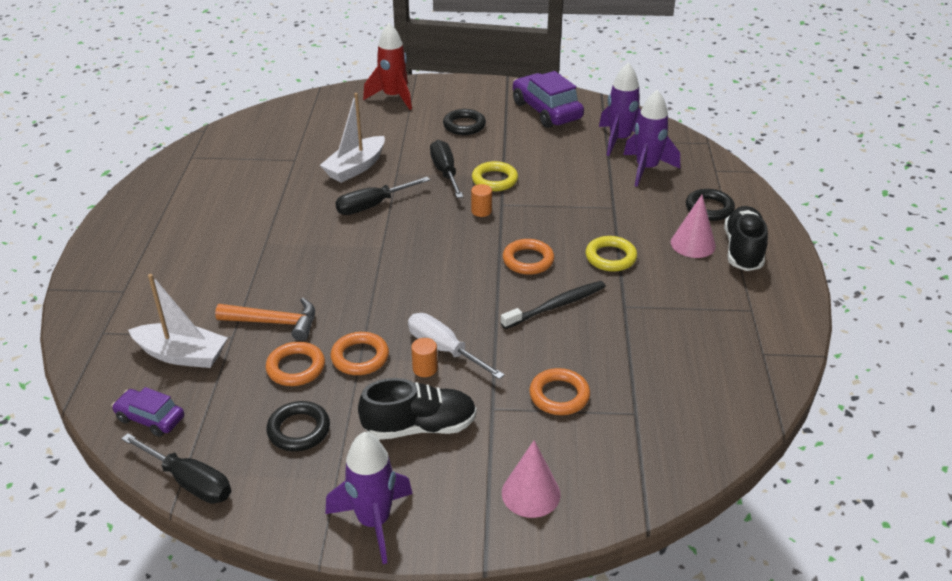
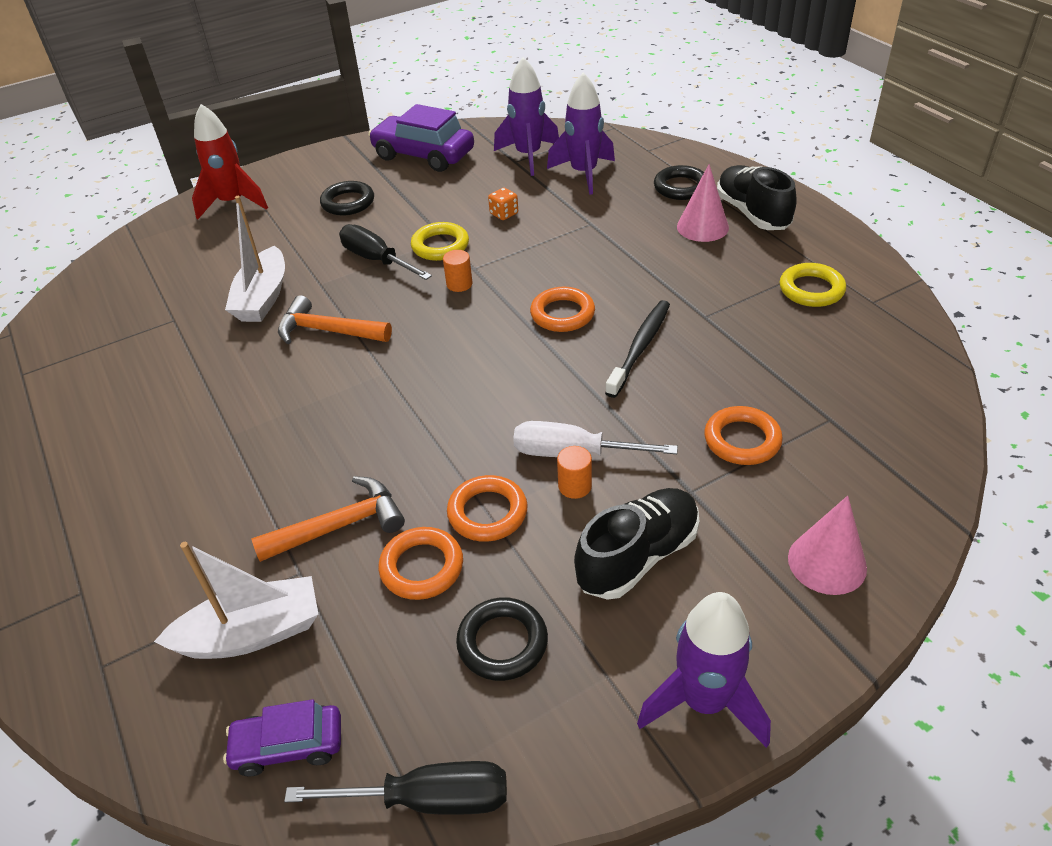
camera: 30 degrees left, 5 degrees up
black screwdriver [335,177,430,215] -> orange hammer [278,295,392,344]
yellow ring [586,236,637,272] -> yellow ring moved to [780,263,846,307]
none -> orange dice [488,188,518,220]

